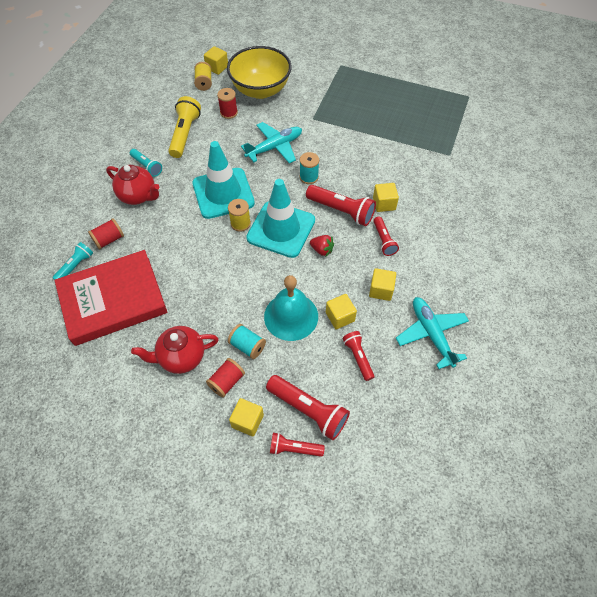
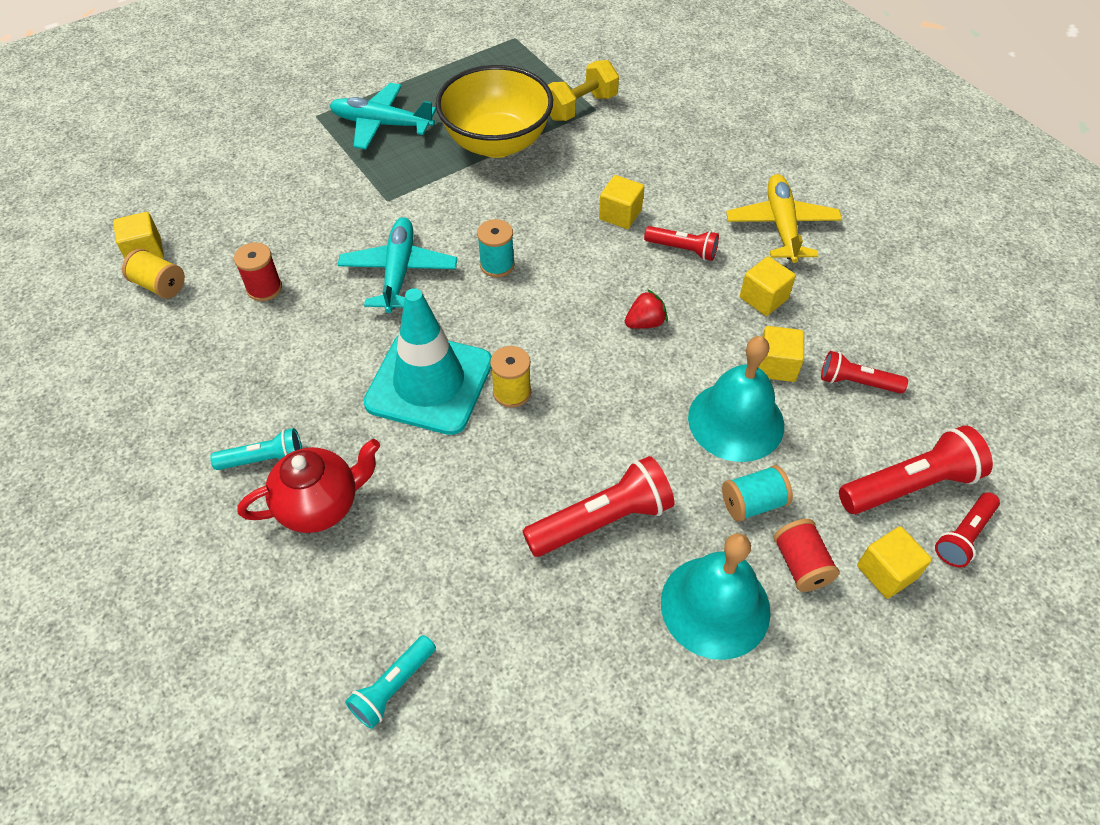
camera: 55 degrees left, 5 degrees down
turquoise flashlight [52,242,93,280] -> turquoise flashlight turned 120 degrees counterclockwise [345,635,436,729]
red book [54,250,167,346] -> none
red spool [88,218,124,250] -> none
red teapot [131,326,219,374] -> turquoise bell [661,533,771,660]
yellow flashlight [169,96,201,158] -> none
yellow bowl [227,46,292,99] -> yellow bowl moved to [436,65,553,158]
turquoise traffic cone [246,179,315,258] -> none
red flashlight [306,185,376,226] -> red flashlight moved to [523,456,675,557]
turquoise plane [396,297,469,369] -> turquoise plane moved to [329,83,436,149]
none -> yellow dumbbell [548,60,619,121]
none -> yellow plane [726,174,842,263]

